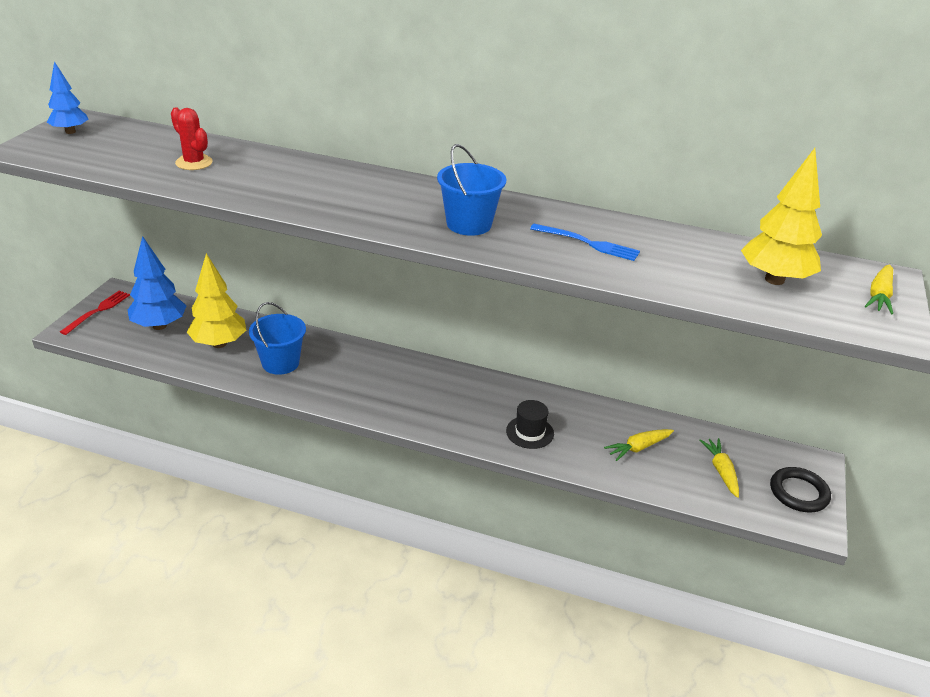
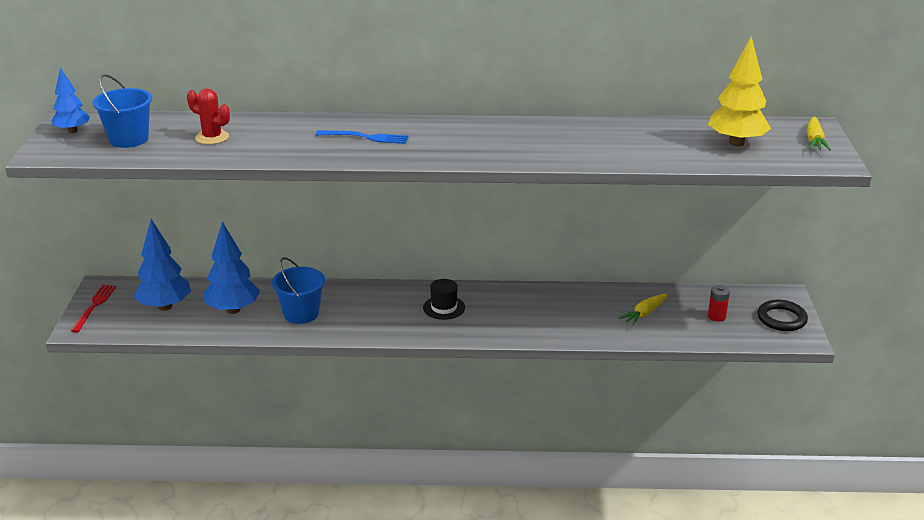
camera: 15 degrees left, 5 degrees down
yellow tree [187,253,246,348] -> blue tree [204,222,260,314]
blue bucket [437,144,506,236] -> blue bucket moved to [93,74,152,148]
black hat [506,400,554,449] -> black hat moved to [423,279,465,320]
blue fork [530,224,640,261] -> blue fork moved to [316,130,409,144]
yellow carrot [699,438,739,498] -> red battery [708,285,730,322]

